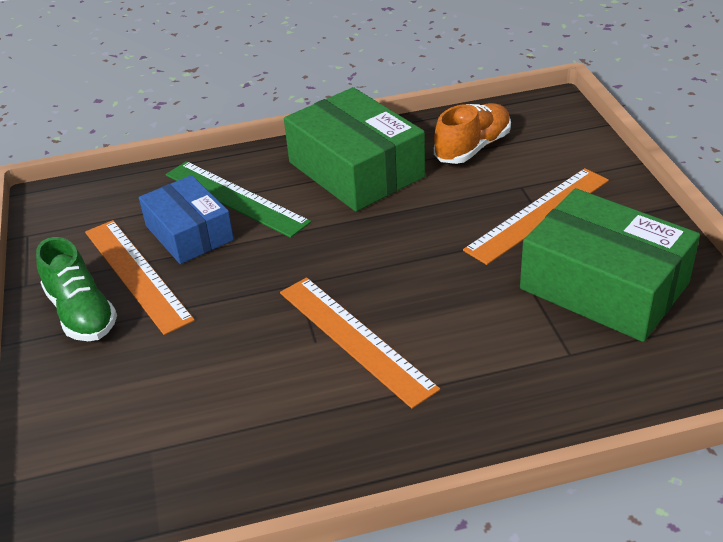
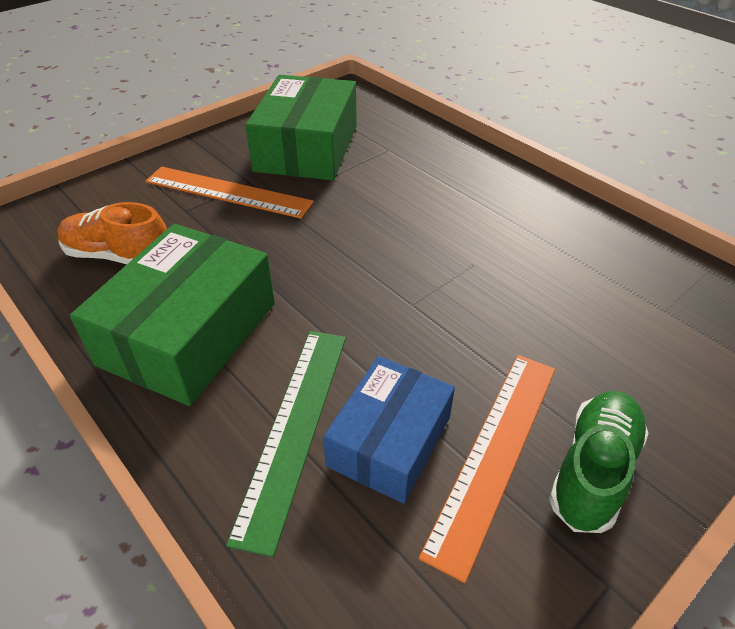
camera: 120 degrees left, 5 degrees up
orange ruler [280,277,440,409] -> none

